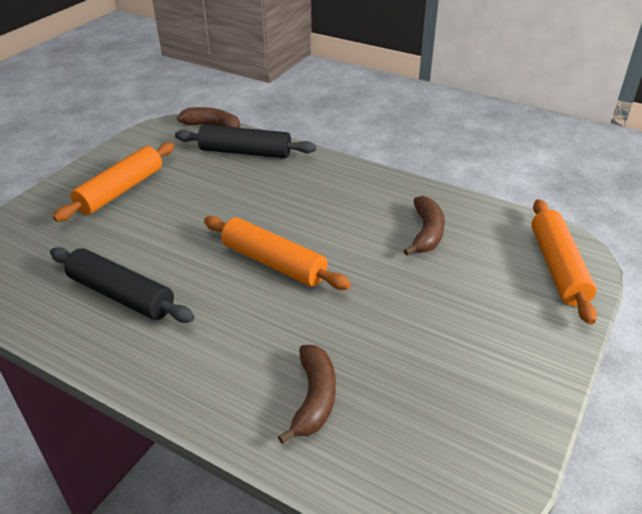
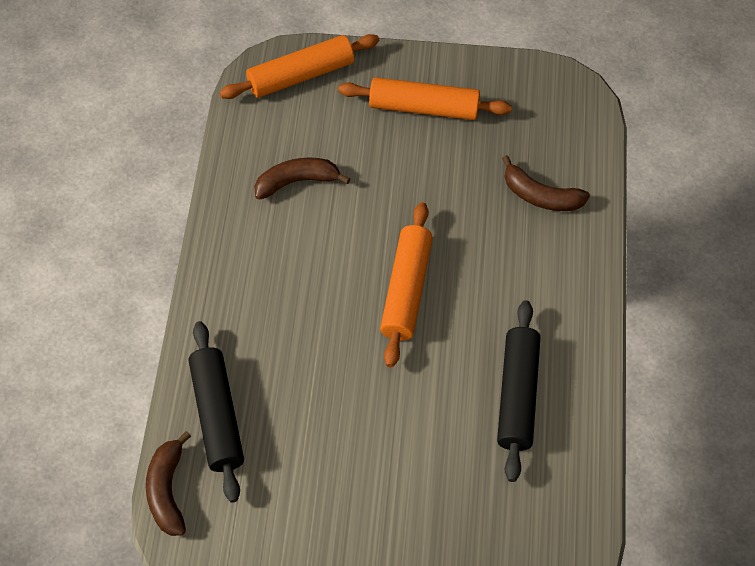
camera: 115 degrees left, 20 degrees up
orange rolling pin [53,142,175,222] -> orange rolling pin moved to [338,77,512,120]
brown banana [278,345,336,444] -> brown banana turned 135 degrees counterclockwise [502,155,590,211]

